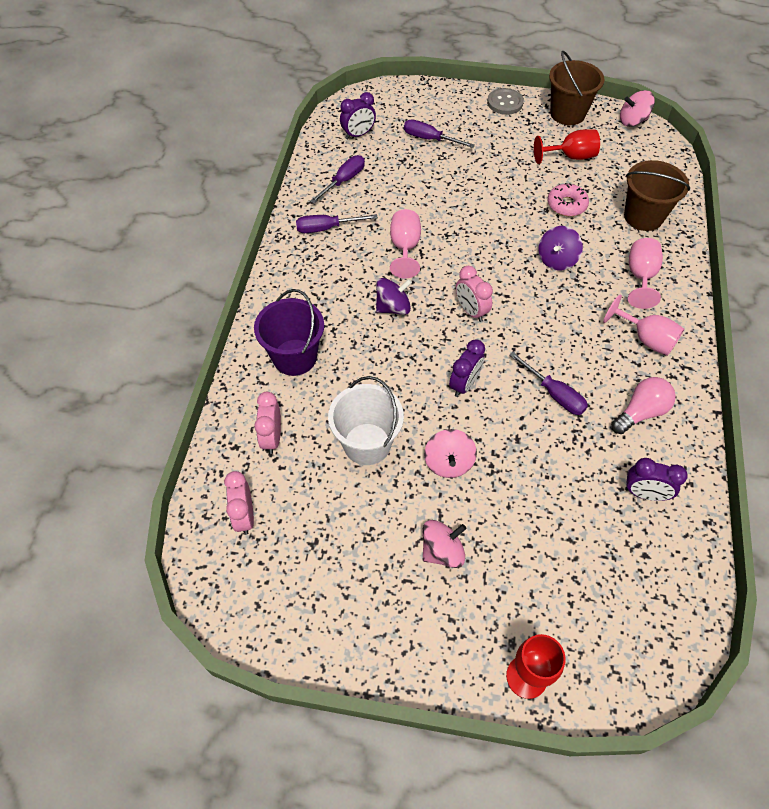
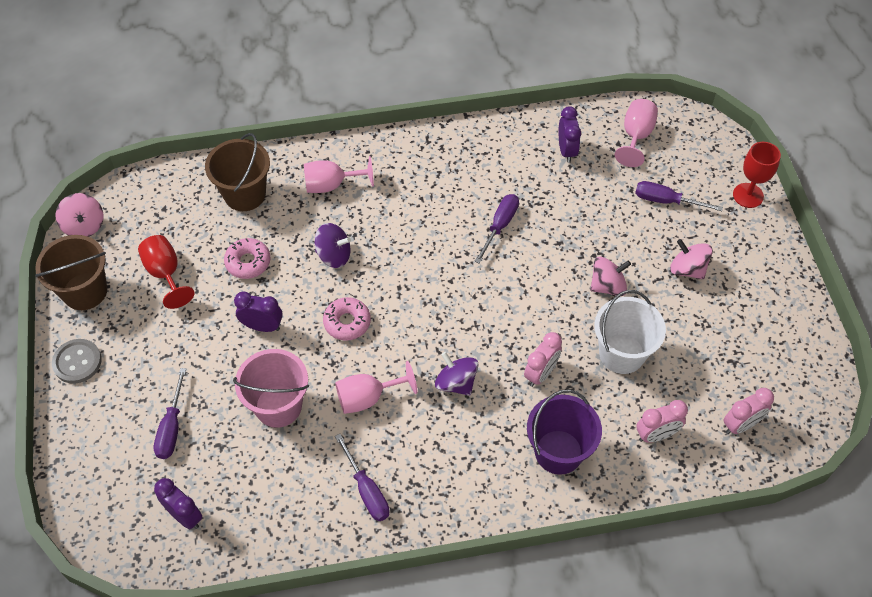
camera: 110 degrees left, 0 degrees up
purple screwdriver [310,155,365,204] -> purple screwdriver moved to [635,181,723,211]
purple clock [449,340,485,397] -> purple clock moved to [234,292,283,332]
pink clock [456,266,493,322] -> pink clock moved to [524,332,562,387]
pink goblet [603,294,684,356] -> pink goblet moved to [615,99,658,167]
pink light bulb [611,377,676,434] -> none
none -> pink bucket [233,349,309,428]
none -> pink donut [323,297,371,341]

